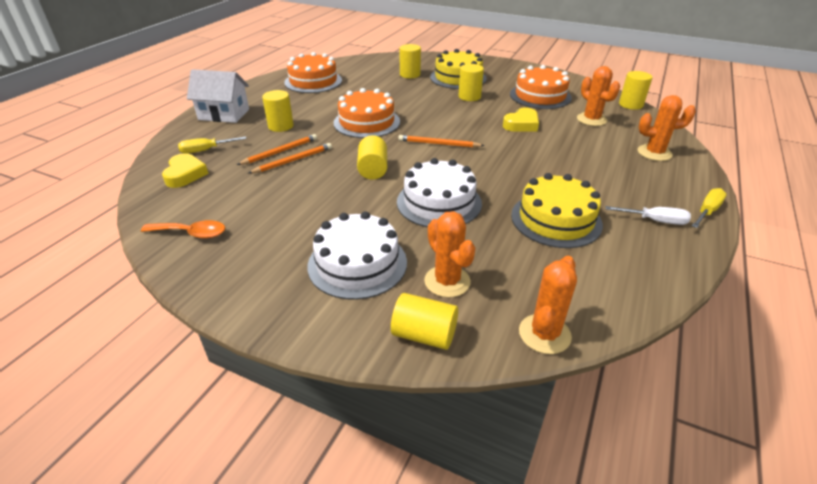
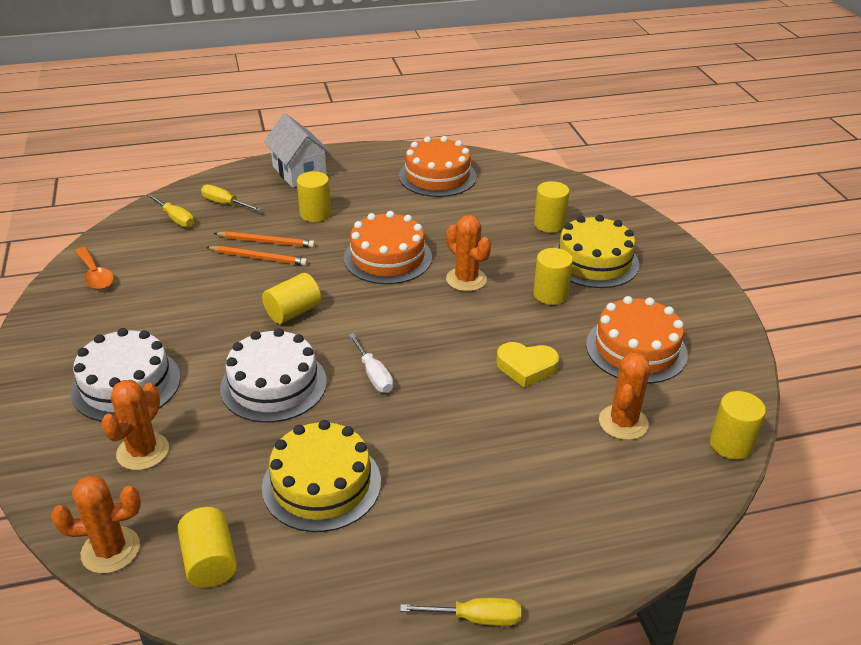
camera: 50 degrees right, 0 degrees up
yellow heart [162,153,208,188] -> yellow screwdriver [147,194,194,228]
yellow cylinder [391,293,458,350] -> yellow cylinder moved to [177,507,237,588]
orange pencil [398,135,485,147] -> none
white screwdriver [605,206,691,225] -> white screwdriver moved to [349,333,393,393]
orange cactus [638,95,696,161] -> orange cactus moved to [446,215,491,291]

